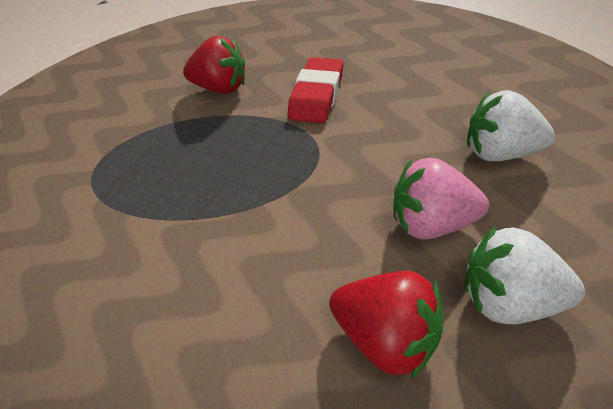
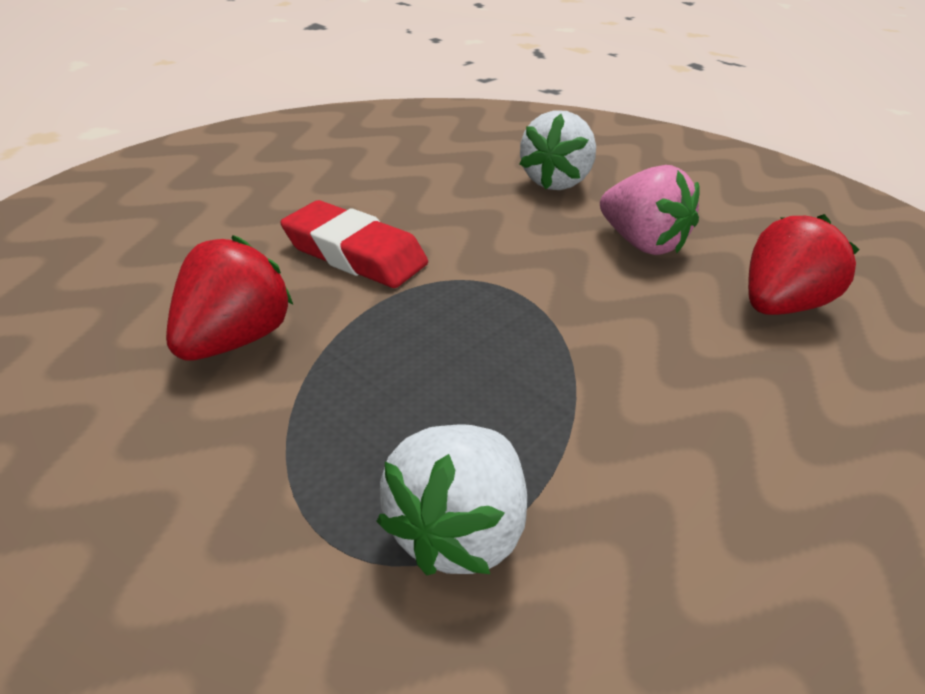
camera: 80 degrees left, 10 degrees down
pink strawberry [393,158,489,240] -> pink strawberry turned 60 degrees counterclockwise [600,165,700,255]
white strawberry [464,226,585,324] -> white strawberry moved to [376,424,527,576]

